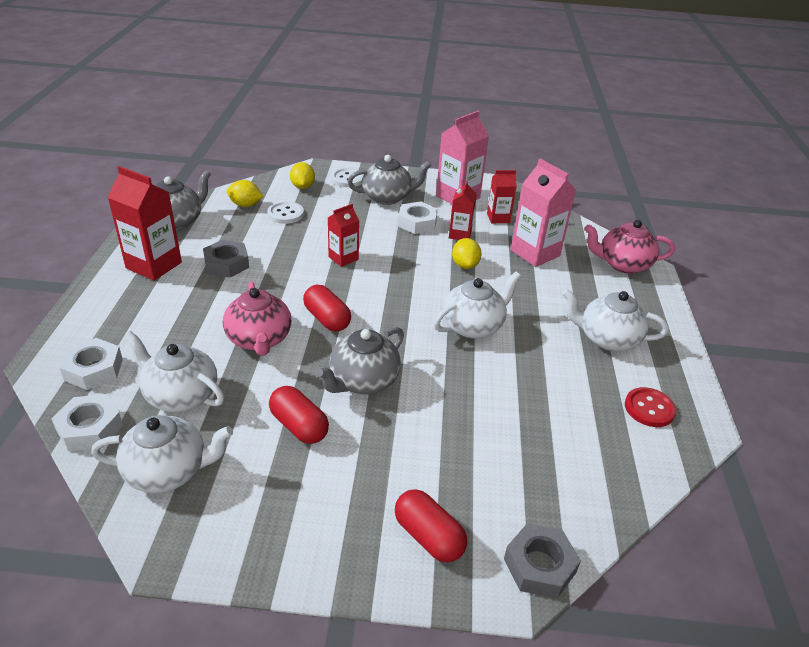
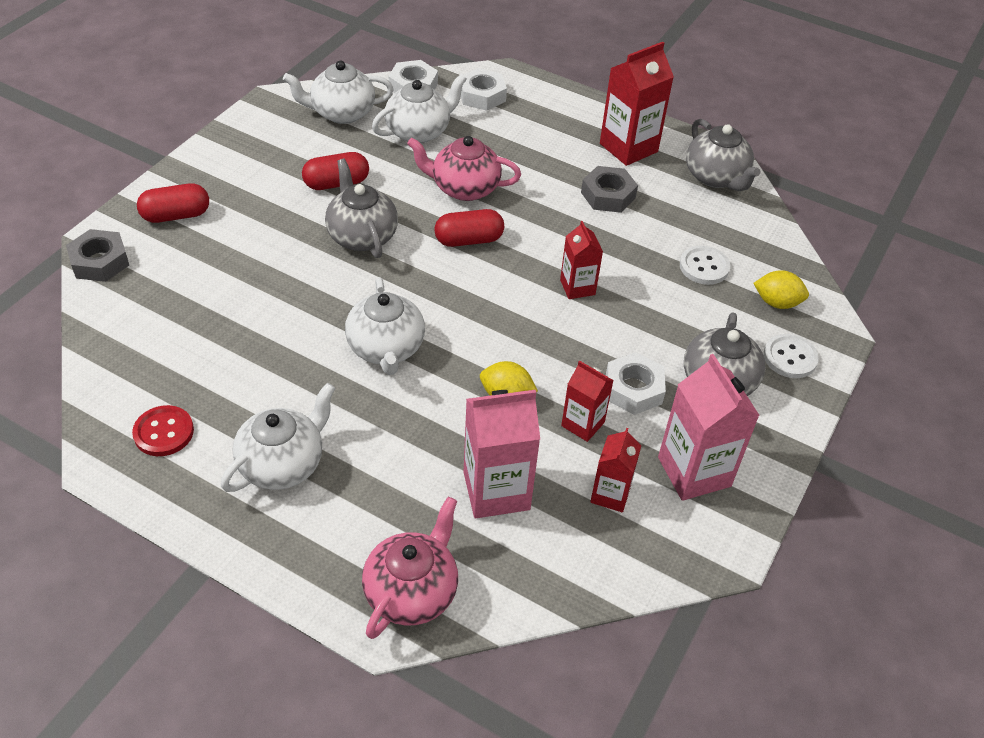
camera: 115 degrees right, 10 degrees up
white teapot [91,415,233,493] -> white teapot turned 60 degrees clockwise [283,61,394,124]
yellow lemon [227,180,263,207] -> none

